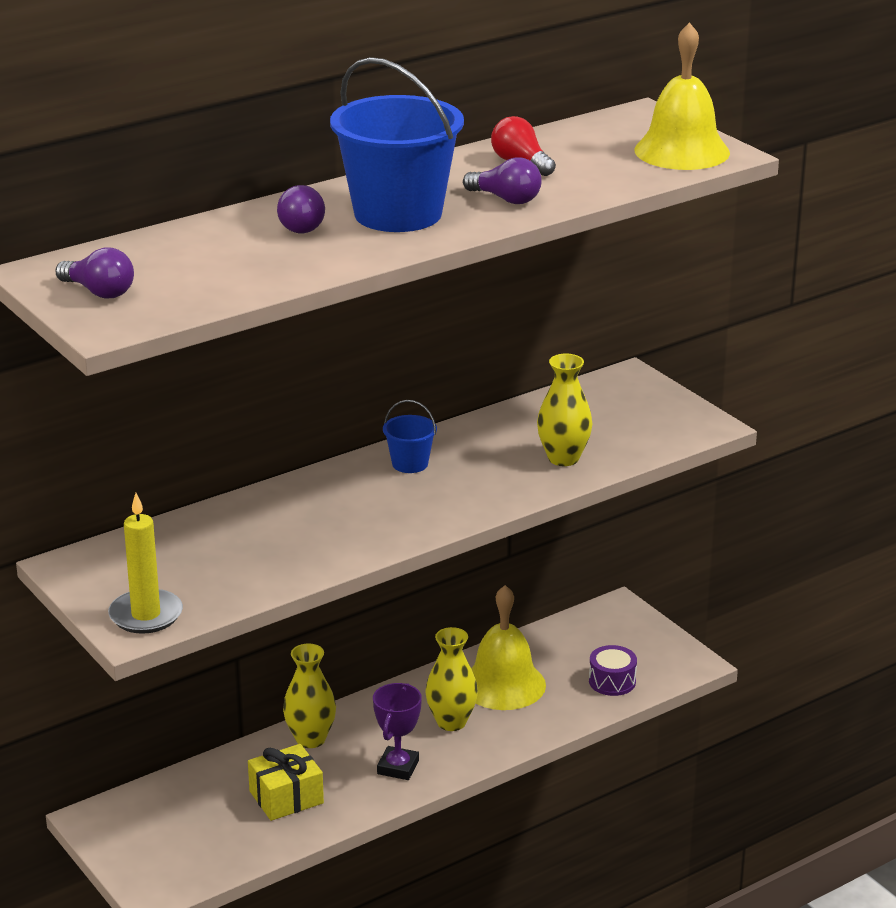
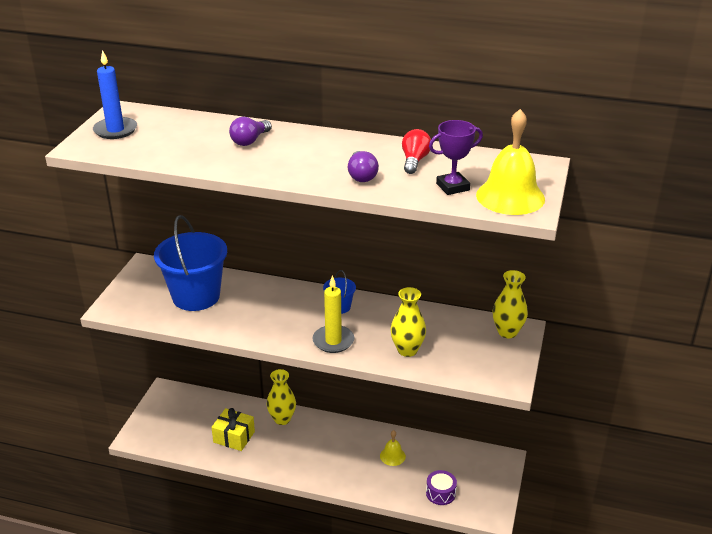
camera: 50 degrees right, 5 degrees up
purple light bulb [55,247,134,298] -> blue candle [93,50,137,139]
yellow candle [108,493,183,634] -> yellow candle moved to [312,275,354,353]
blue bucket [330,57,464,232] -> blue bucket moved to [154,215,227,311]
purple trophy [373,683,422,780] -> purple trophy moved to [429,120,483,195]
yellow vase [425,627,478,731] -> yellow vase moved to [492,270,528,338]
yellow bell [471,585,546,710] -> yellow bell [380,430,406,466], size x0.51

